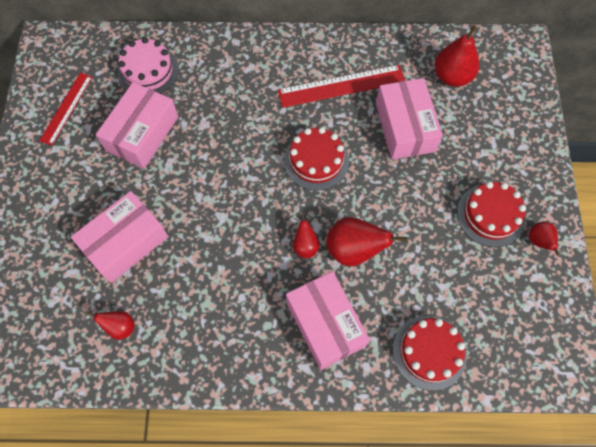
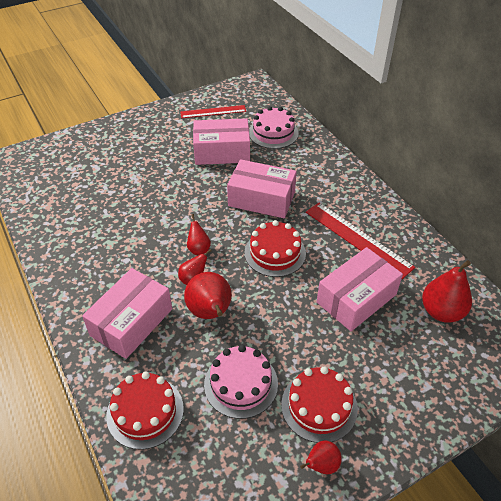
camera: 60 degrees right, 20 degrees down
pink box [71,191,168,283] -> pink box moved to [227,159,297,218]
red pear [85,311,135,340] -> red pear moved to [187,214,211,255]
none -> pink cake [204,345,278,419]

